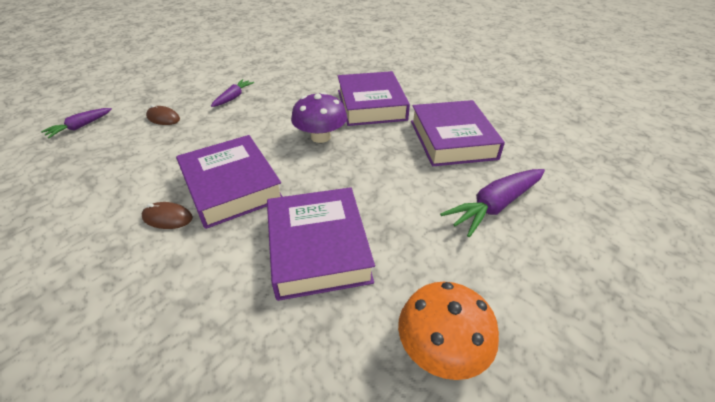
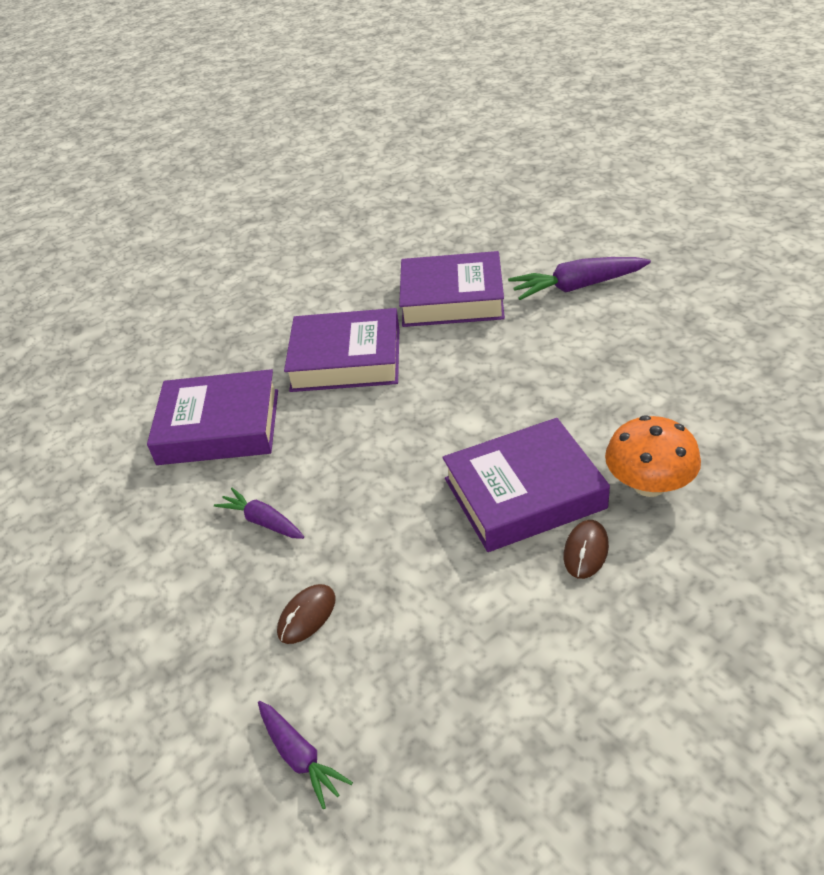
camera: 75 degrees left, 0 degrees up
purple book [267,187,375,301] -> purple book moved to [147,369,278,465]
purple mushroom [291,92,347,143] -> none
orange mushroom [398,282,499,380] -> orange mushroom moved to [605,415,701,497]
purple carrot [440,169,545,237] -> purple carrot turned 105 degrees clockwise [508,257,651,300]

